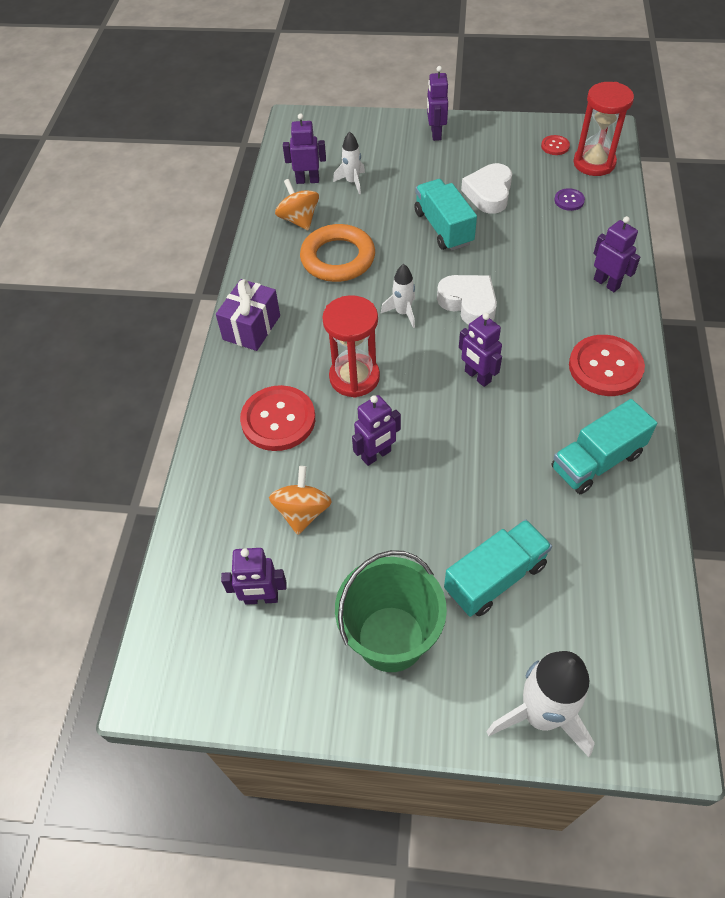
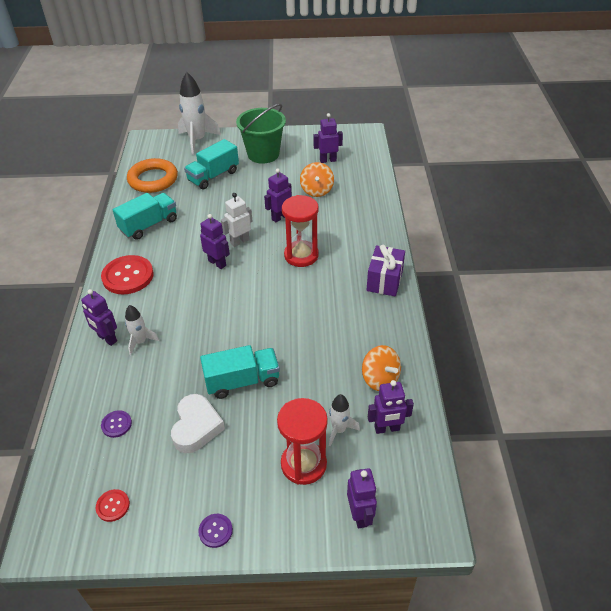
camera: 170 degrees right, 10 degrees down
red button [240,385,315,451] -> none
orange ring [300,224,375,282] -> orange ring moved to [127,158,178,193]
white rocket [381,264,415,328] -> white rocket moved to [125,305,159,355]
turquoise truck [414,179,477,251] -> turquoise truck turned 75 degrees counterclockwise [200,345,280,399]
purple robot [427,66,448,141] -> purple robot moved to [347,468,377,529]
white heart [437,275,497,325] -> none
red hourglass [573,82,634,176] -> red hourglass moved to [277,398,328,485]
none -> purple button [198,514,233,548]
none -> white robot [221,193,253,247]

